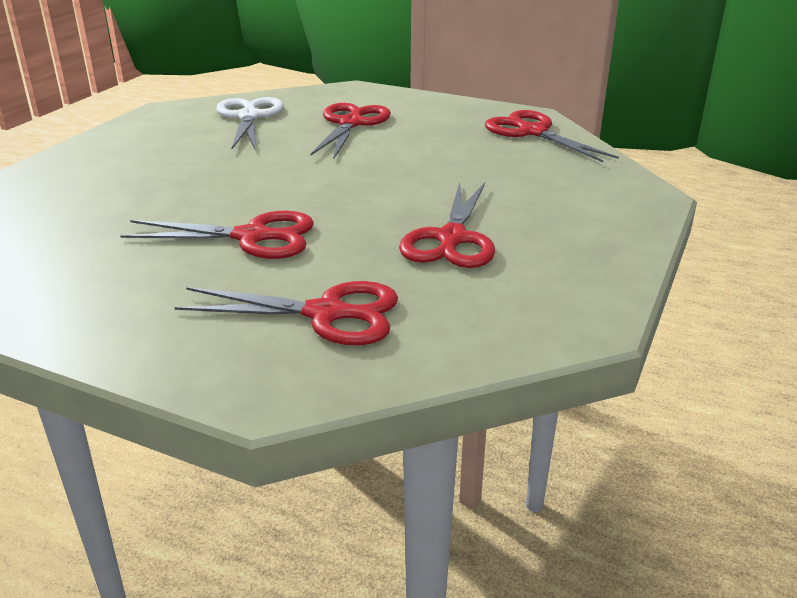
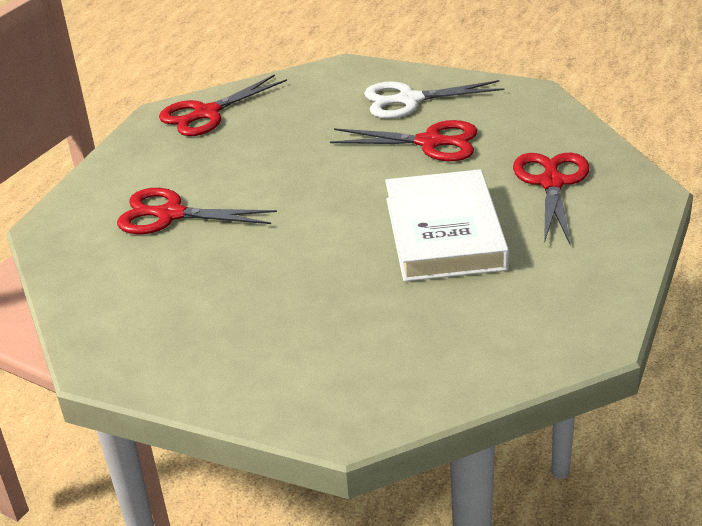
camera: 90 degrees left, 5 degrees up
red scissors [120,211,314,259] -> white book [385,169,509,282]
white scissors [216,97,284,151] -> white scissors moved to [364,80,505,119]

